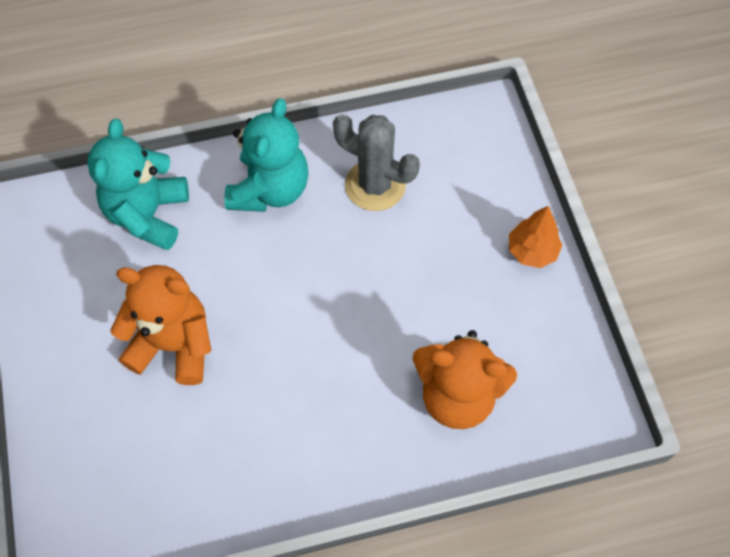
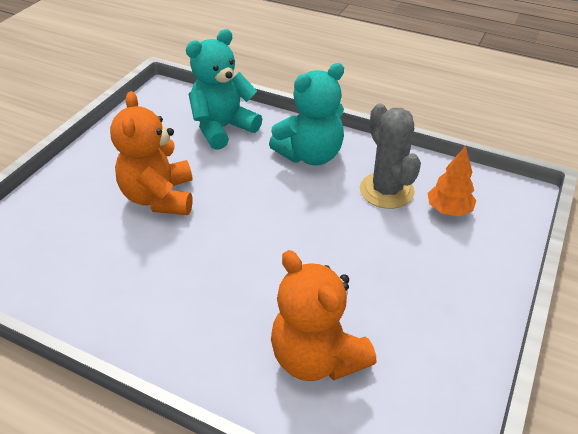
camera: 40 degrees right, 20 degrees down
orange teddy bear [110,265,211,385] -> orange teddy bear turned 150 degrees counterclockwise [110,91,193,215]
orange tree [509,206,562,268] -> orange tree moved to [428,146,476,216]

